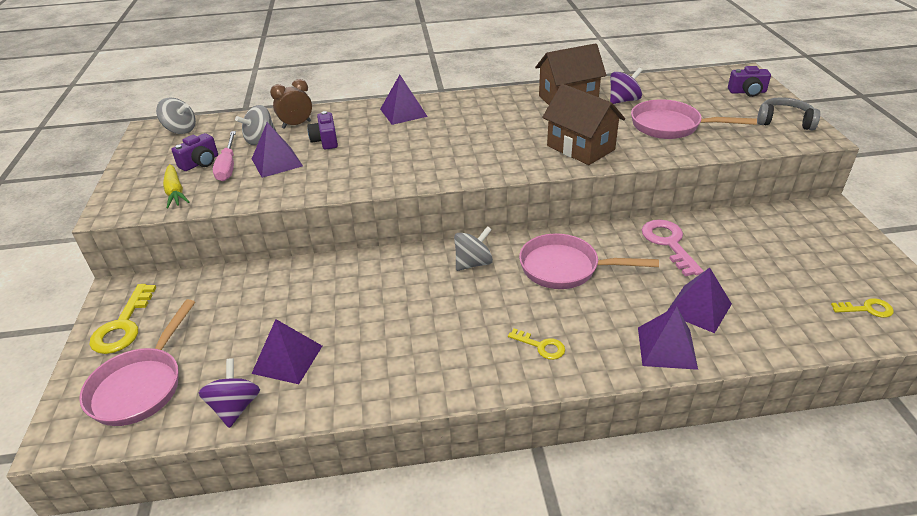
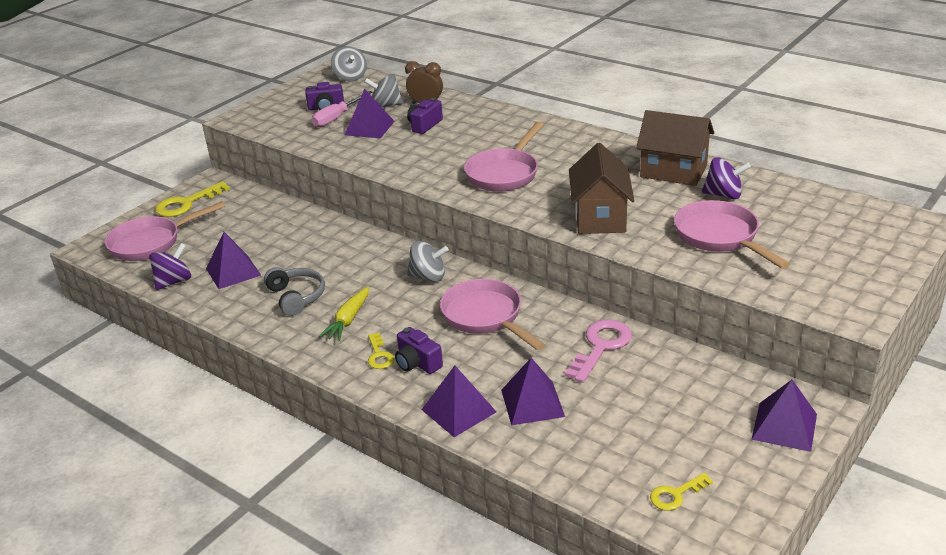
camera: 45 degrees right, 5 degrees down
yellow carrot [163,164,189,208] -> yellow carrot moved to [319,287,369,341]
purple pyramid [380,75,428,125] -> purple pyramid moved to [751,380,817,452]
purple camera [728,66,771,97] -> purple camera moved to [395,327,443,374]
grey headphones [757,97,820,131] -> grey headphones moved to [264,267,325,316]
yellow key [831,298,894,318] -> yellow key turned 105 degrees clockwise [650,473,713,511]
none -> pink pan [464,122,544,192]

